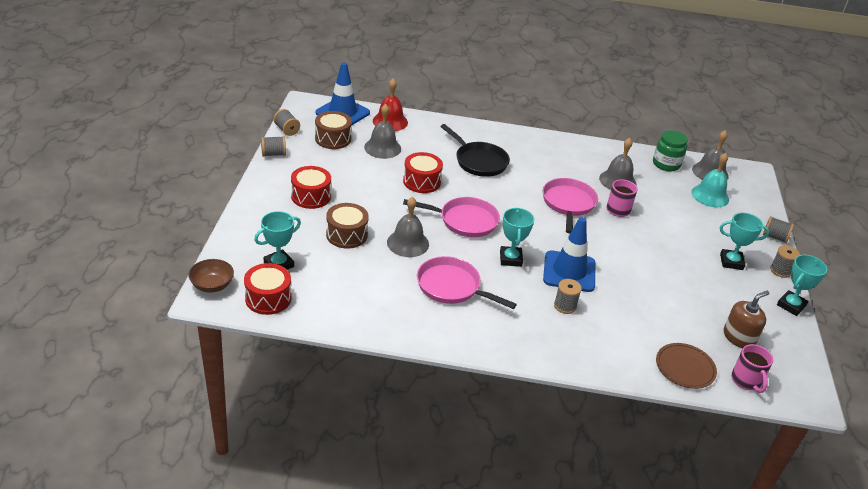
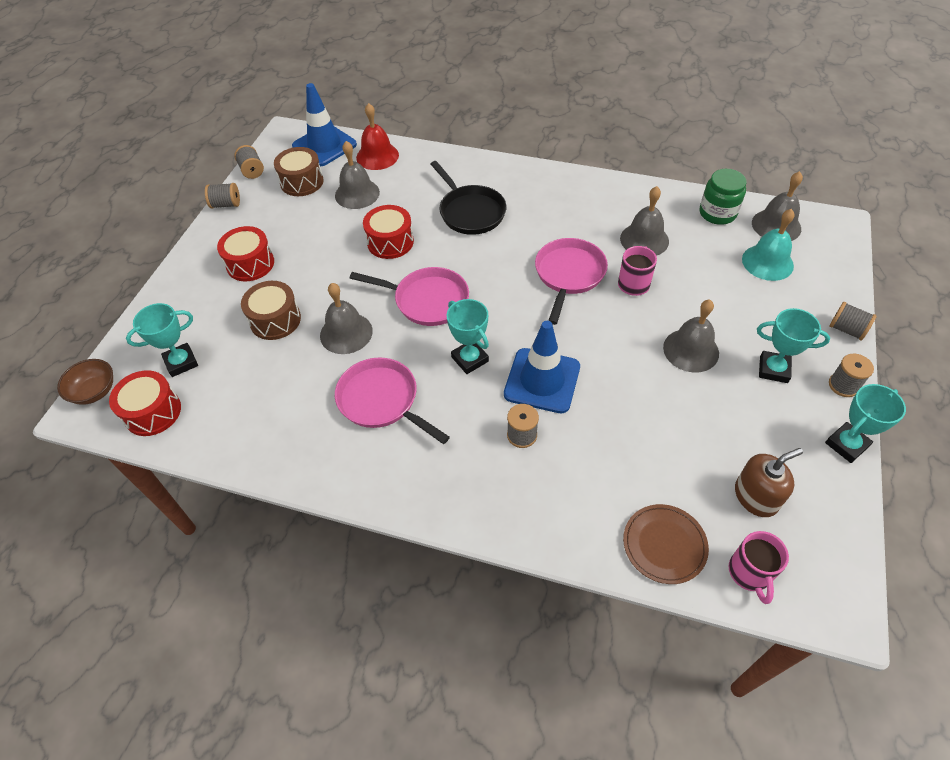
camera: 15 degrees right, 15 degrees up
turquoise trophy [500,207,534,267] -> turquoise trophy turned 45 degrees counterclockwise [447,299,489,374]
none -> grey bell [663,300,719,372]

